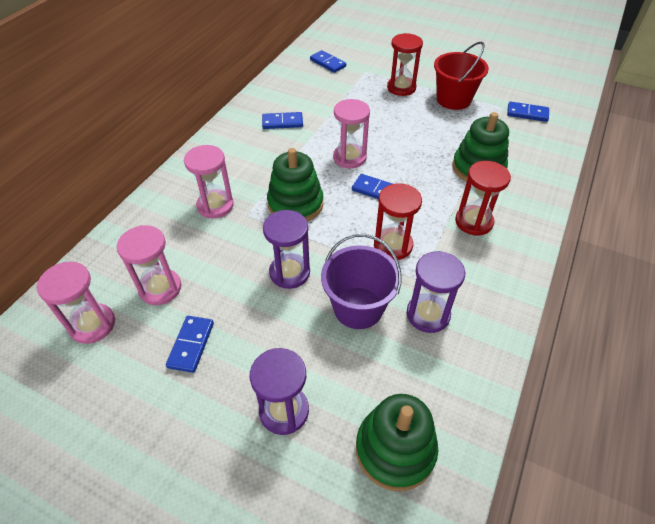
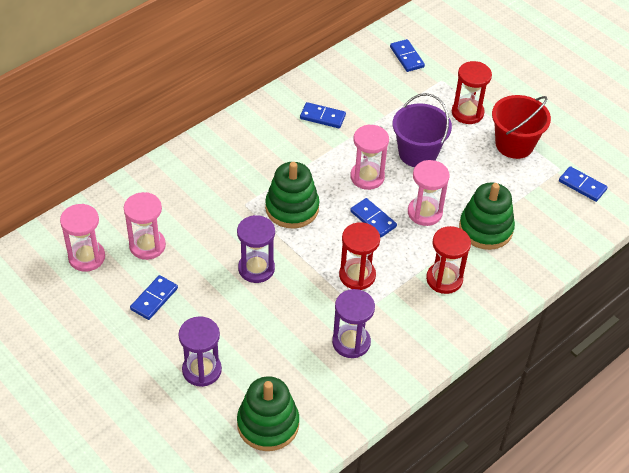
camera: 20 degrees right, 0 degrees up
pink hourglass [184,145,234,218] -> pink hourglass moved to [408,160,450,226]
purple bucket [321,234,401,329] -> purple bucket moved to [393,93,452,167]

